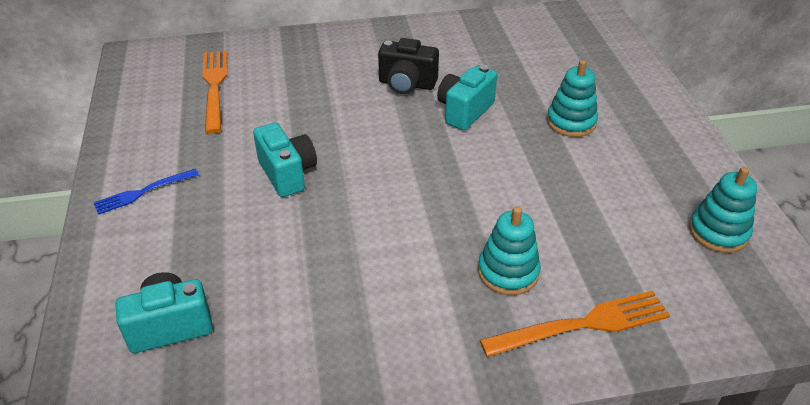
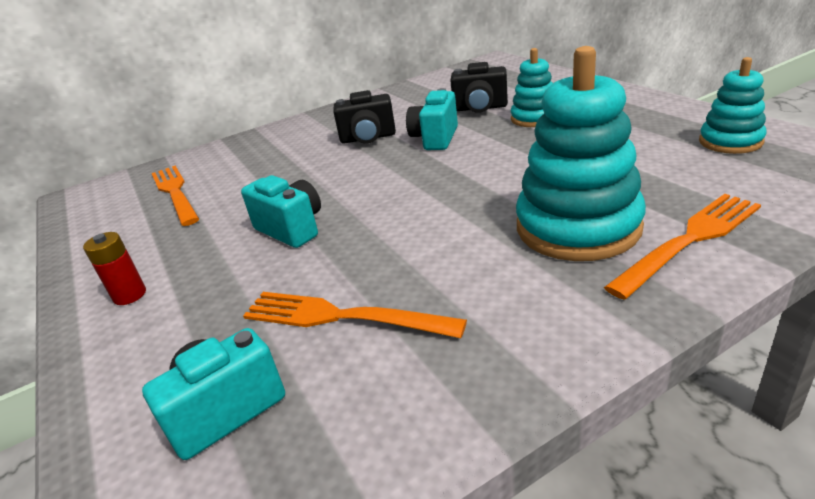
camera: 15 degrees left, 10 degrees down
blue fork [93,169,199,215] -> red battery [83,232,146,305]
turquoise stacking toy [478,206,541,295] -> turquoise stacking toy [516,46,646,261], size x1.78
none -> orange fork [243,292,467,338]
none -> black camera [450,62,508,113]

